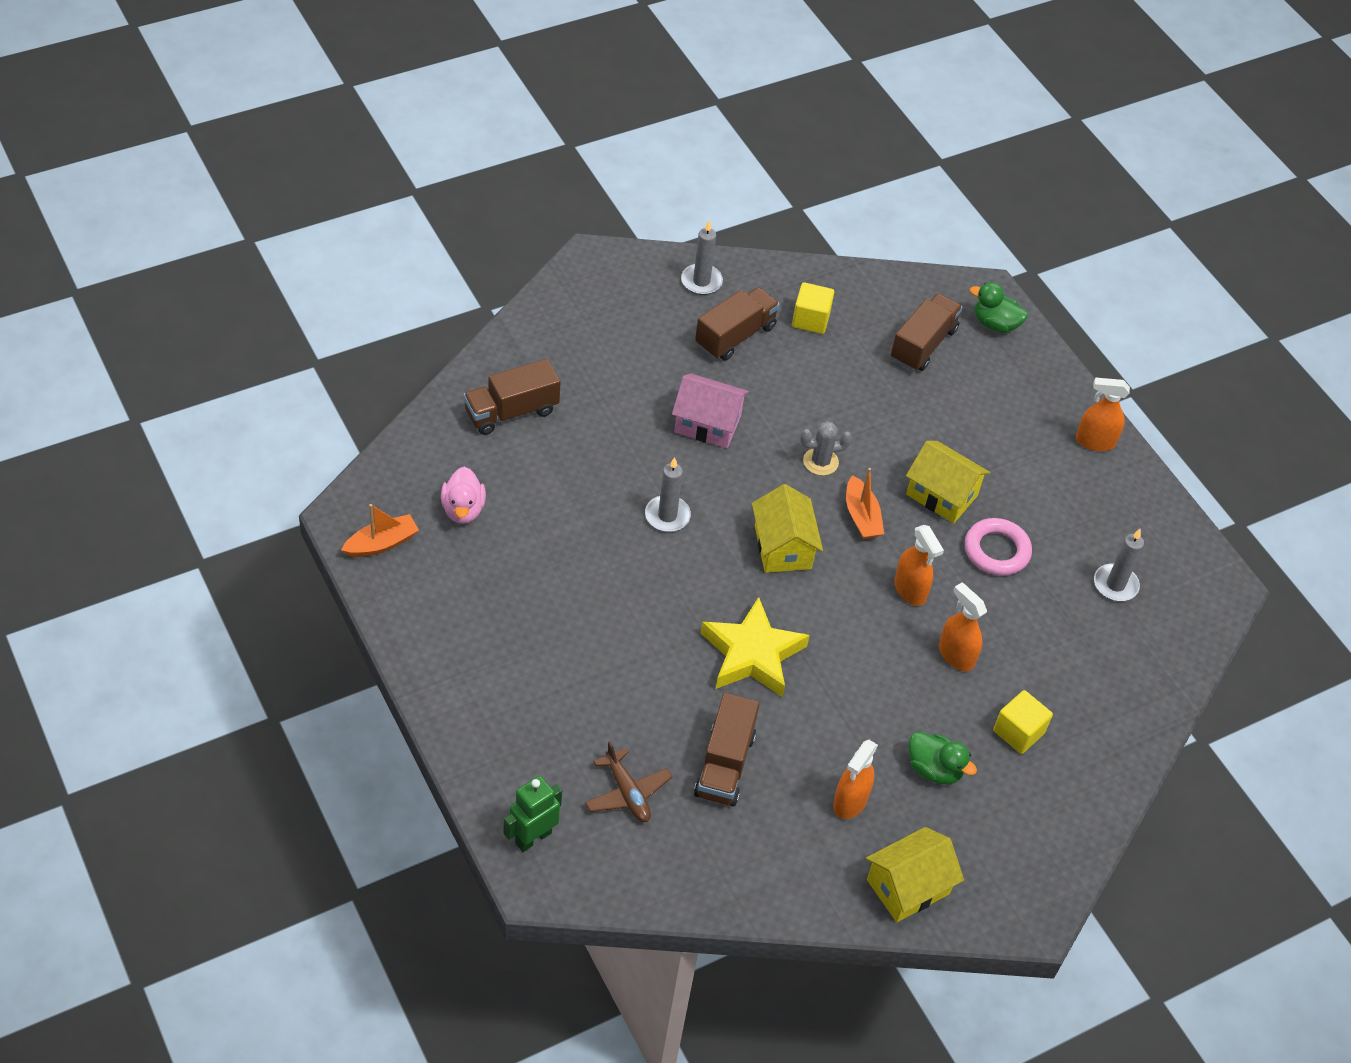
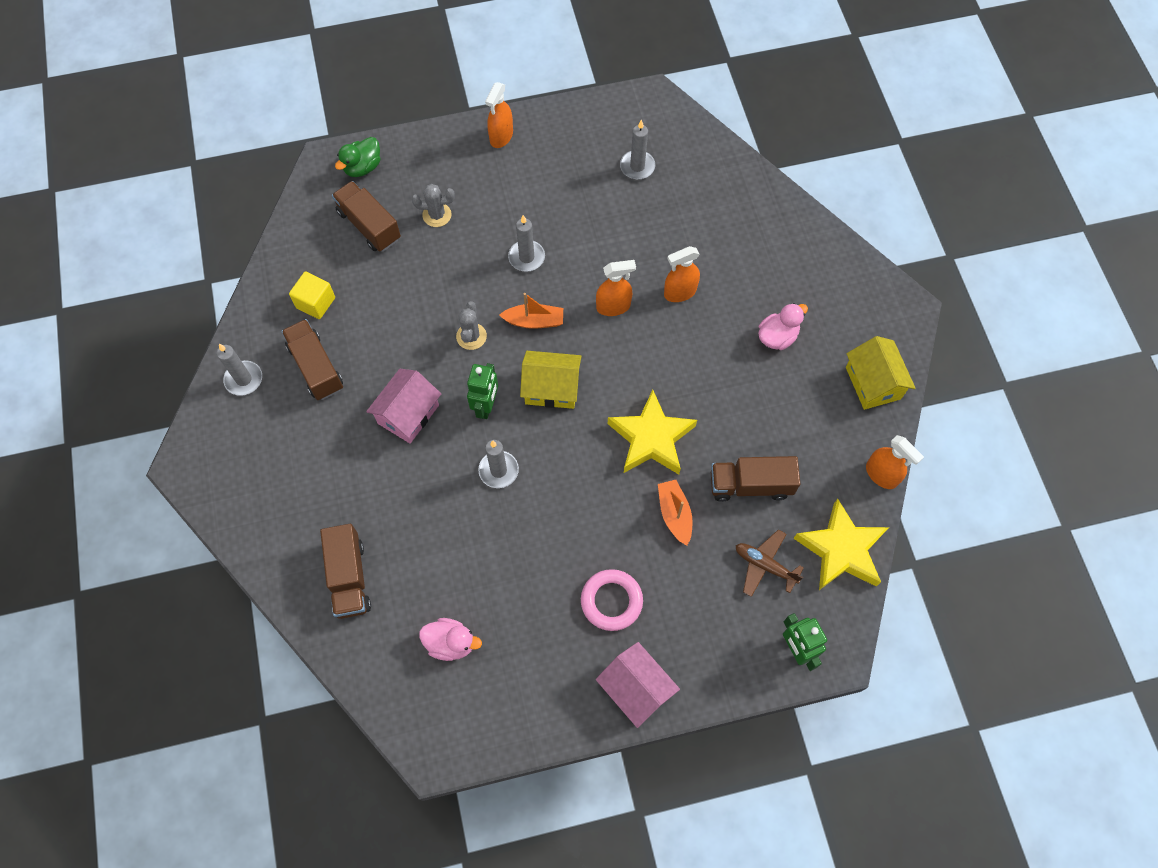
camera: 70 degrees left, 15 degrees up
orange boat [341,504,419,557] -> orange boat moved to [658,480,693,546]
brown plane [585,741,672,822] -> brown plane turned 135 degrees counterclockwise [736,529,804,597]
brown truck [694,693,760,806] -> brown truck turned 150 degrees clockwise [711,456,800,502]
orange spray bottle [833,740,878,819] -> orange spray bottle moved to [866,435,924,489]
yellow house [906,441,990,523] -> grey candle [508,215,545,272]
green duck [909,732,977,785] -> pink duck [758,303,808,350]
pink ring [965,518,1032,576] -> pink ring moved to [581,569,643,631]
yellow cube [993,690,1053,754] -> none
none -> grey cactus [412,184,455,227]
none -> green robot [467,363,498,419]
none -> pink house [596,642,680,728]
none -> yellow star [793,499,889,590]

